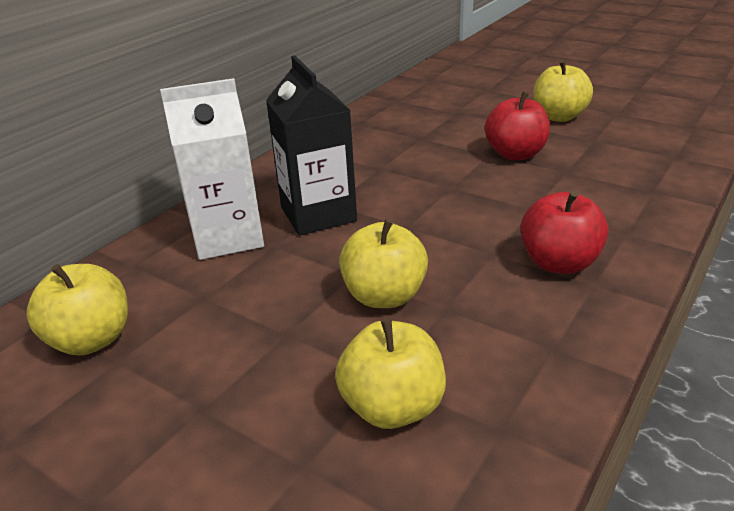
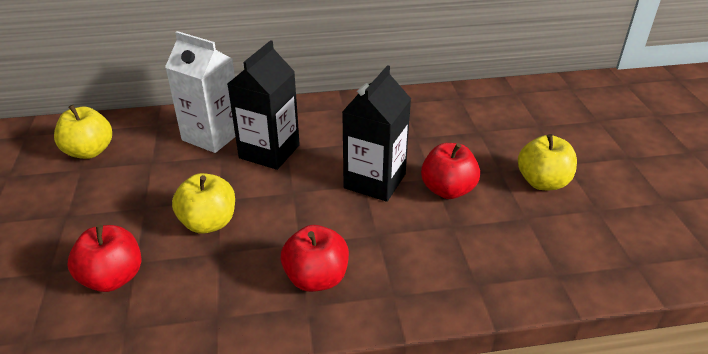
camera: 45 degrees right, 5 degrees up
yellow apple [335,318,446,429] -> red apple [68,225,141,292]
none -> black carton [342,65,411,202]

